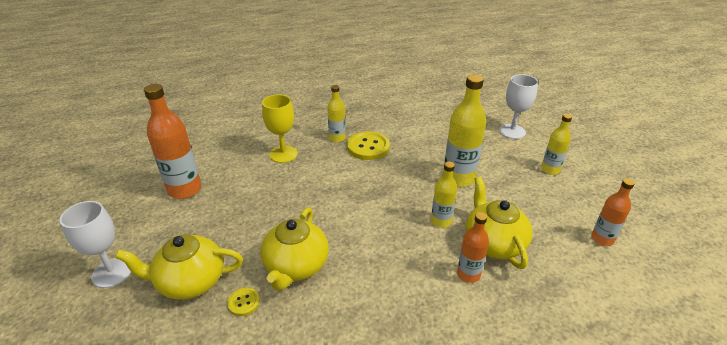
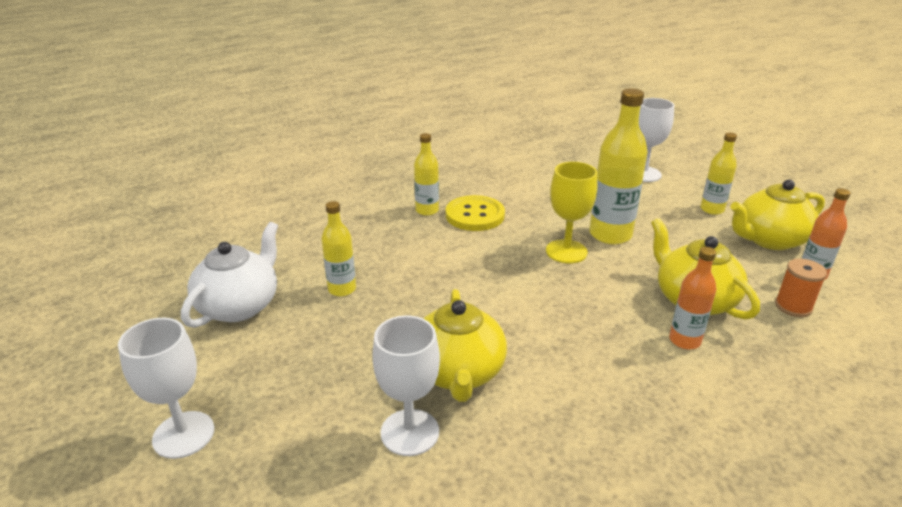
camera: 15 degrees left, 5 degrees down
yellow teapot [115,235,243,300] -> yellow teapot moved to [730,180,825,250]
orange bottle [144,84,201,199] -> white teapot [181,222,278,328]
yellow button [227,288,260,316] -> white goblet [372,316,440,456]
yellow goblet [262,94,298,163] -> yellow goblet moved to [546,162,598,263]
yellow bottle [431,162,457,228] -> yellow bottle moved to [321,201,356,296]
none -> orange spool [775,259,827,317]

